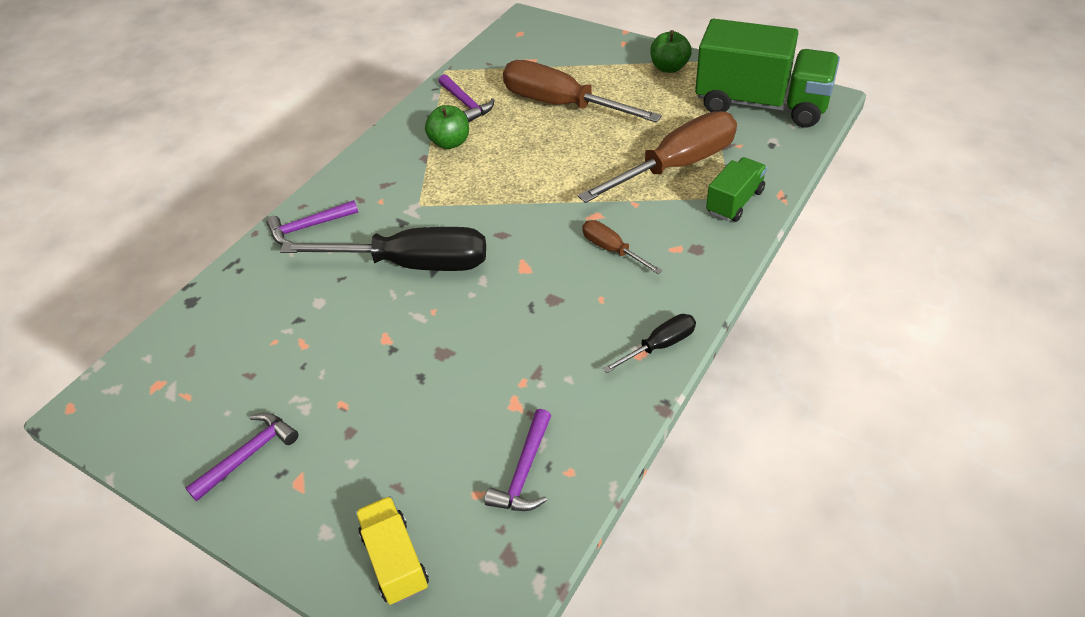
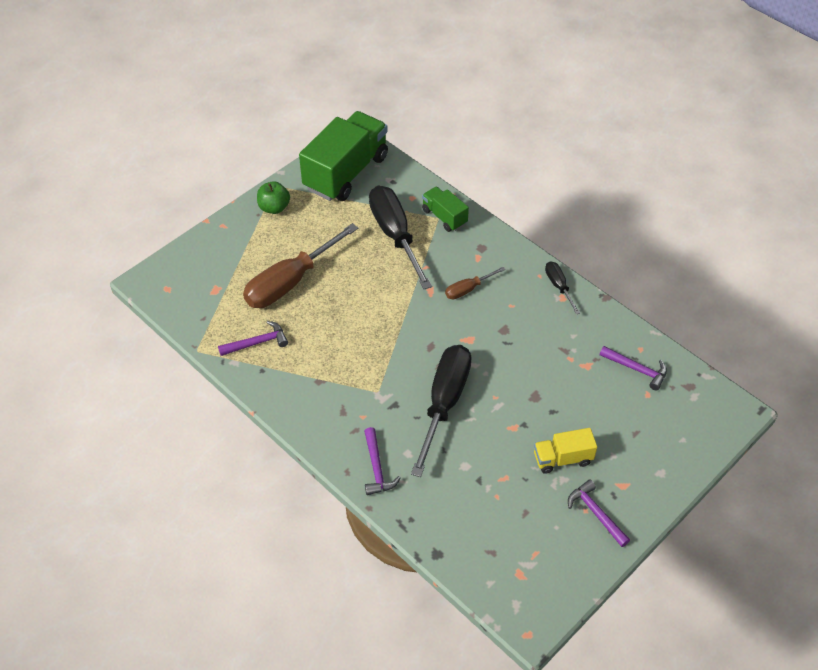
camera: 80 degrees left, 5 degrees up
yellow truck [355,496,429,605] -> yellow truck moved to [534,428,597,474]
green apple [425,105,469,149] -> none
brown screwdriver [578,111,737,203] -> black screwdriver [369,186,432,289]

